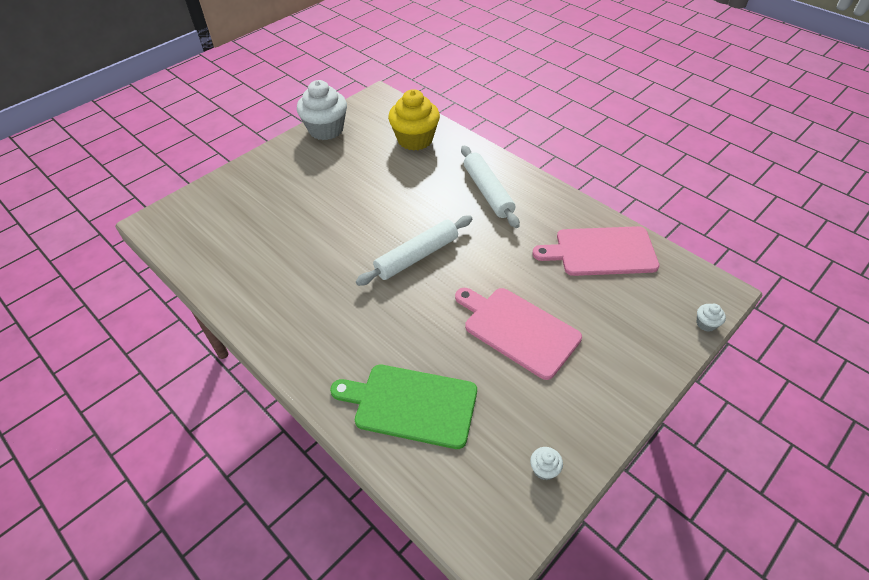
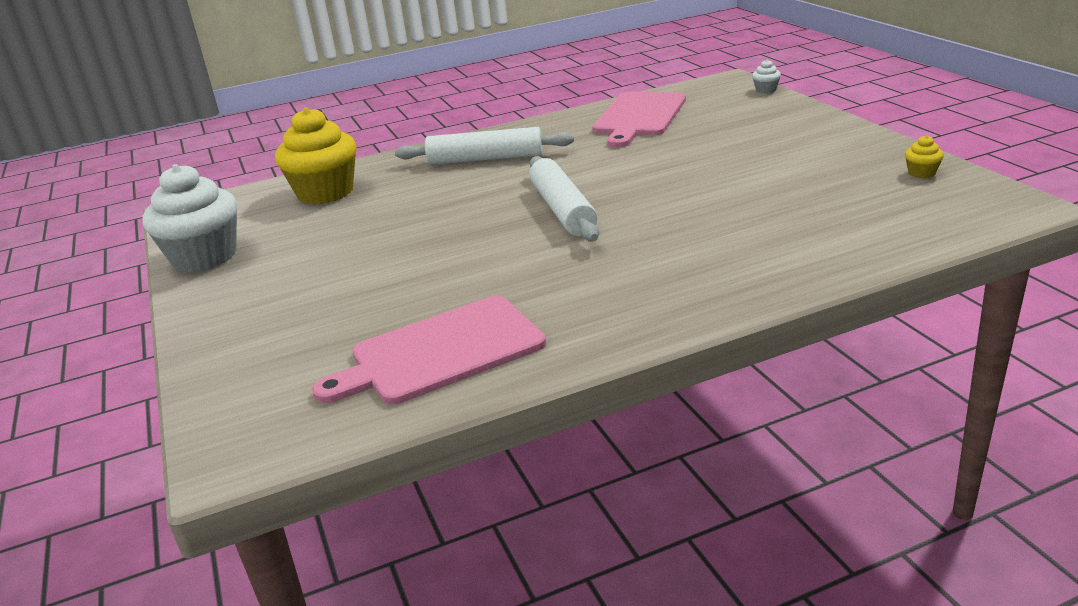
camera: 65 degrees left, 20 degrees down
green cutting board [330,365,477,449] -> none
pink cutting board [455,288,582,380] -> pink cutting board moved to [312,296,546,404]
white cupcake [530,447,563,480] -> yellow cupcake [905,135,944,178]

